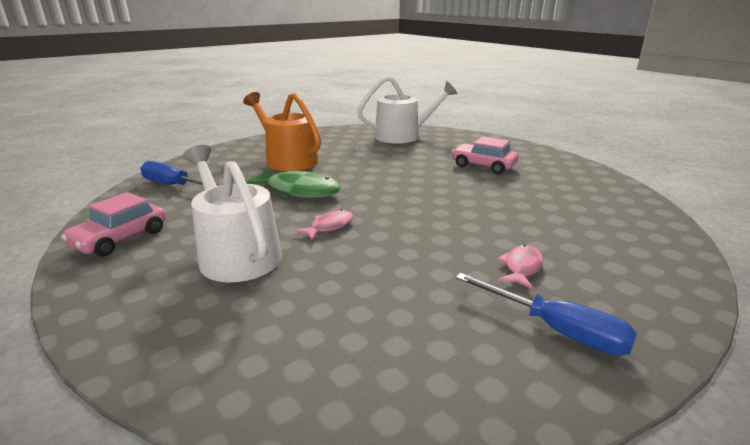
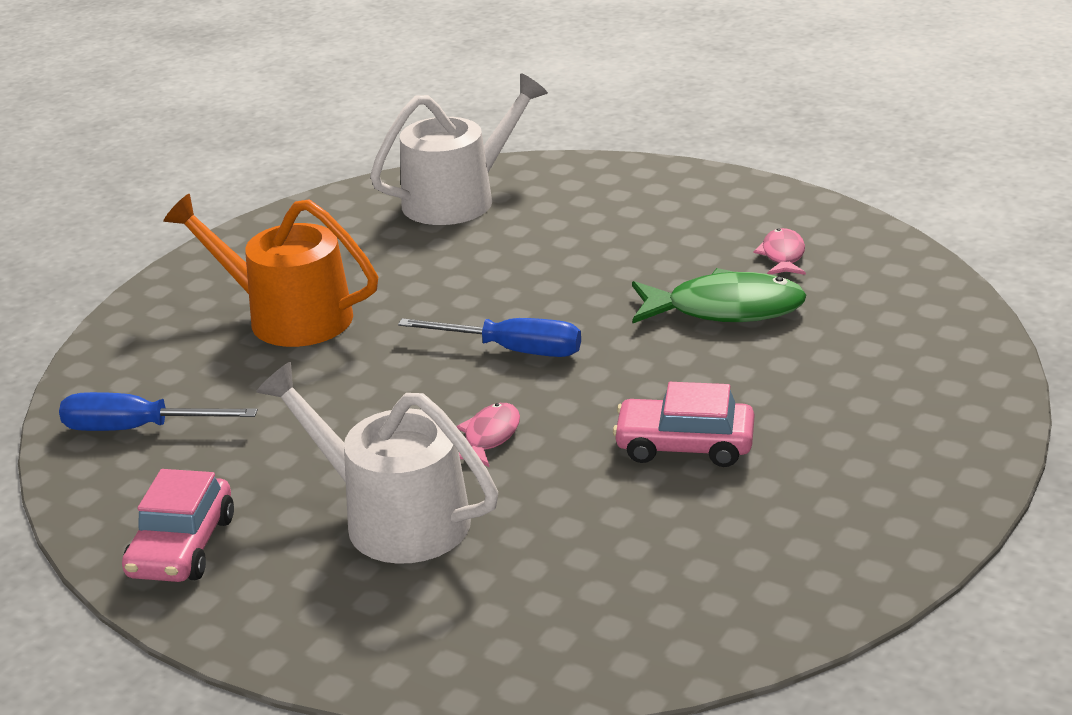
camera: 20 degrees left, 5 degrees up
green fish [245,168,341,198] -> green fish moved to [632,268,806,323]
pink car [452,136,518,174] -> pink car moved to [613,382,754,467]
blue screwdriver [455,273,637,356] -> blue screwdriver moved to [398,318,581,357]
pink fish [497,245,543,289] -> pink fish moved to [753,228,806,275]

